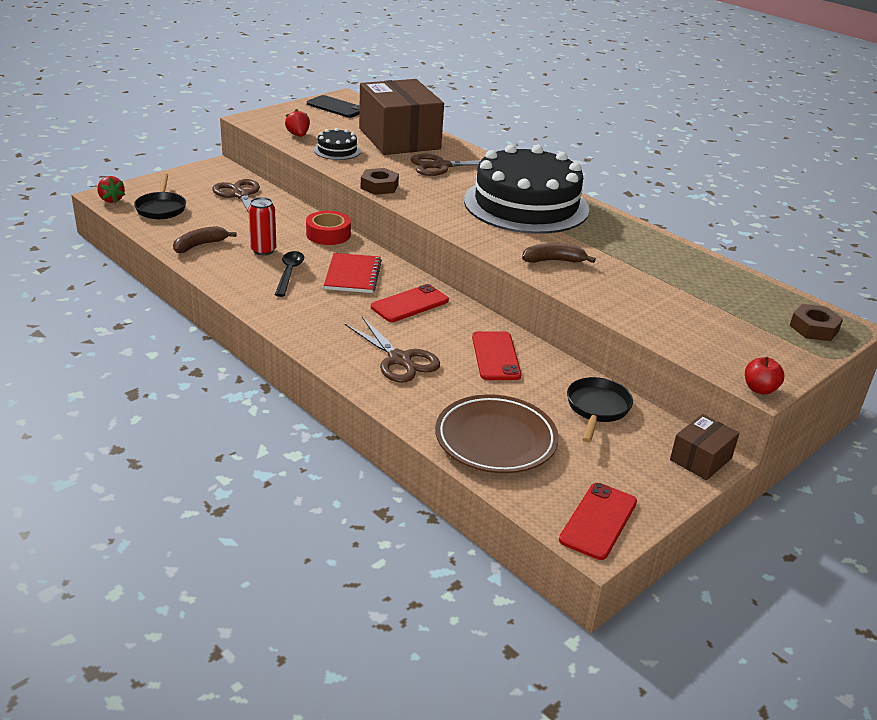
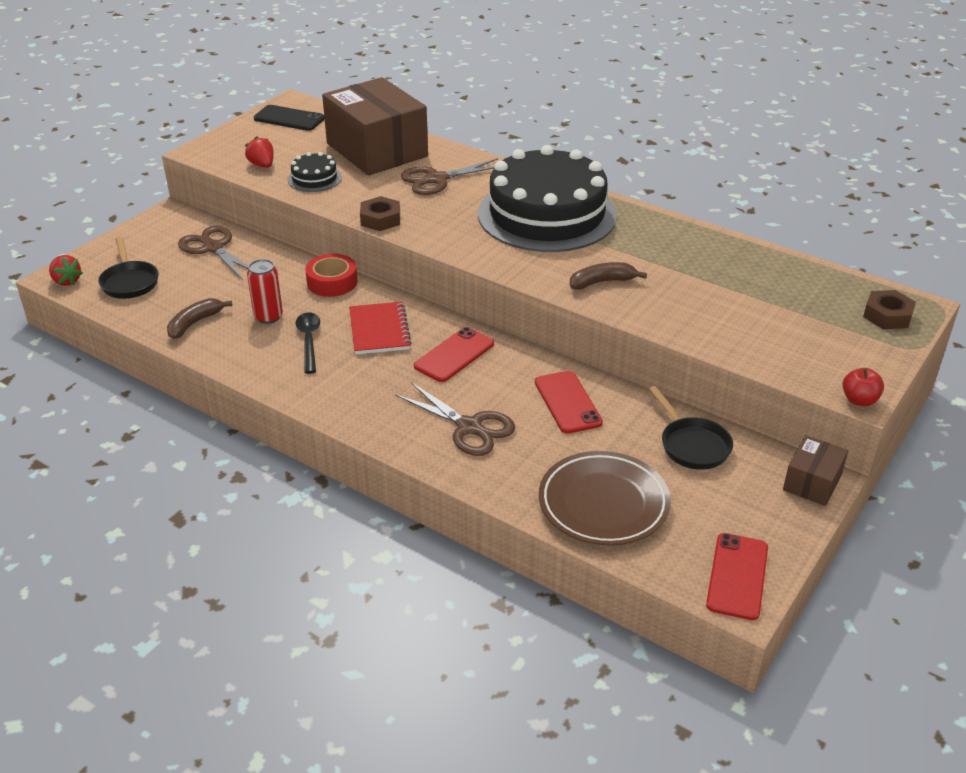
camera: 10 degrees left, 5 degrees up
black pan [567,377,633,443] -> black pan turned 150 degrees clockwise [649,386,733,470]

